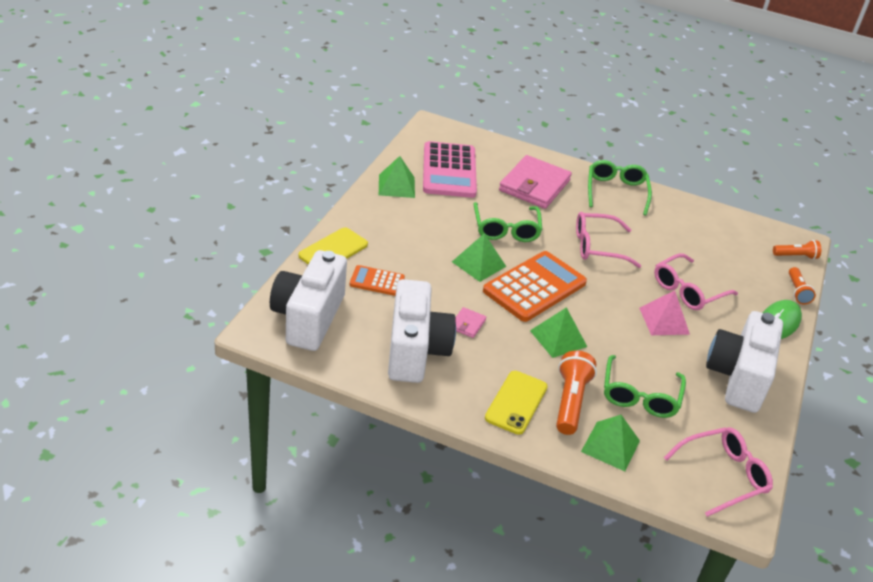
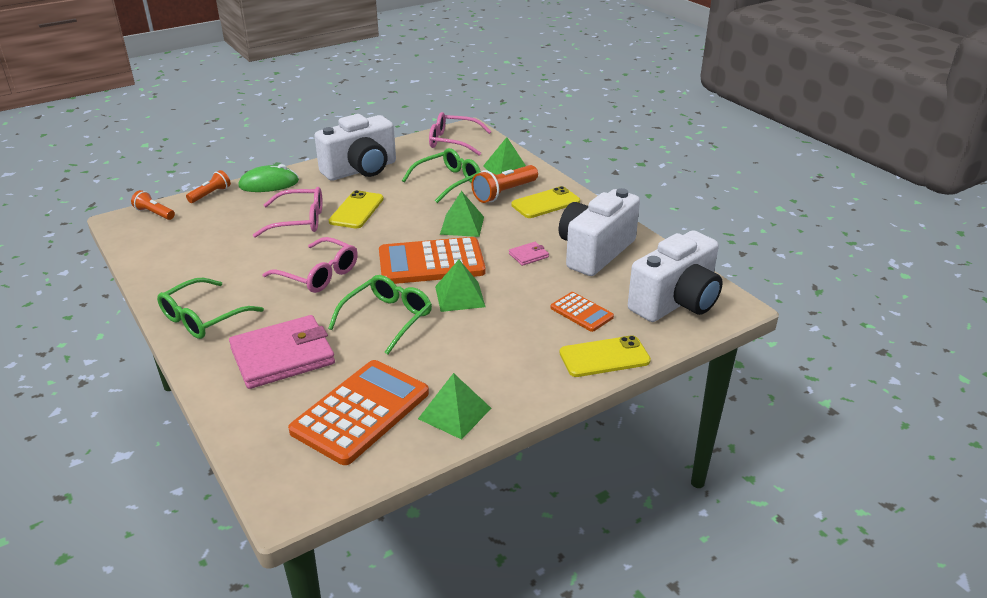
camera: 140 degrees left, 5 degrees down
pink calculator [423,141,477,198] -> orange calculator [288,360,429,465]
pink pyramid [639,291,690,335] -> yellow phone [329,190,384,228]

